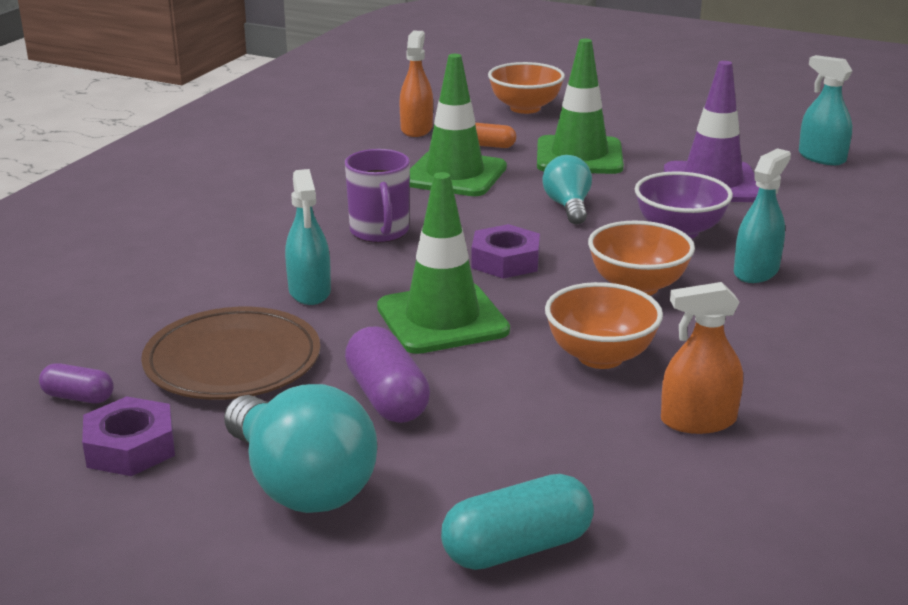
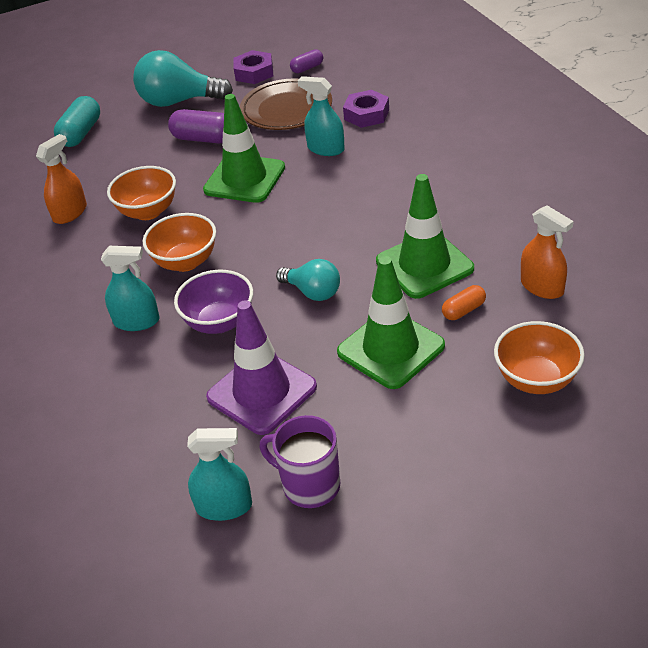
camera: 135 degrees right, 15 degrees up
purple mug [345,149,410,243] -> purple mug moved to [260,415,340,508]
purple nut [471,224,540,279] -> purple nut moved to [343,90,389,128]
turquoise spray bottle [734,148,791,283] -> turquoise spray bottle turned 75 degrees counterclockwise [101,246,159,331]

